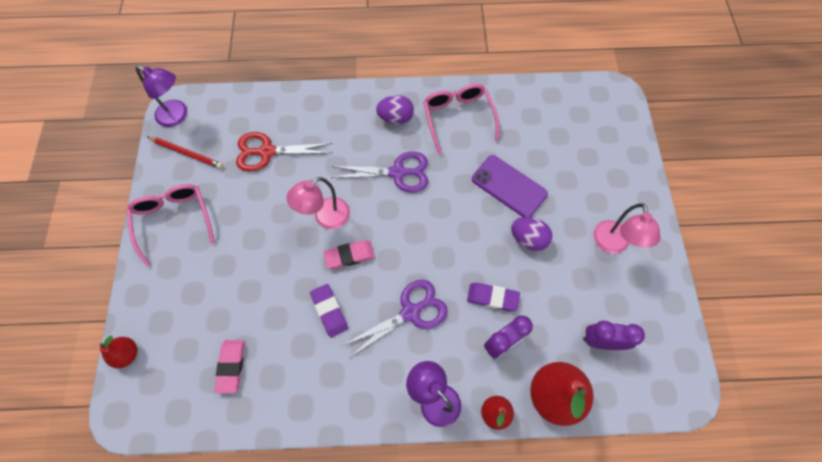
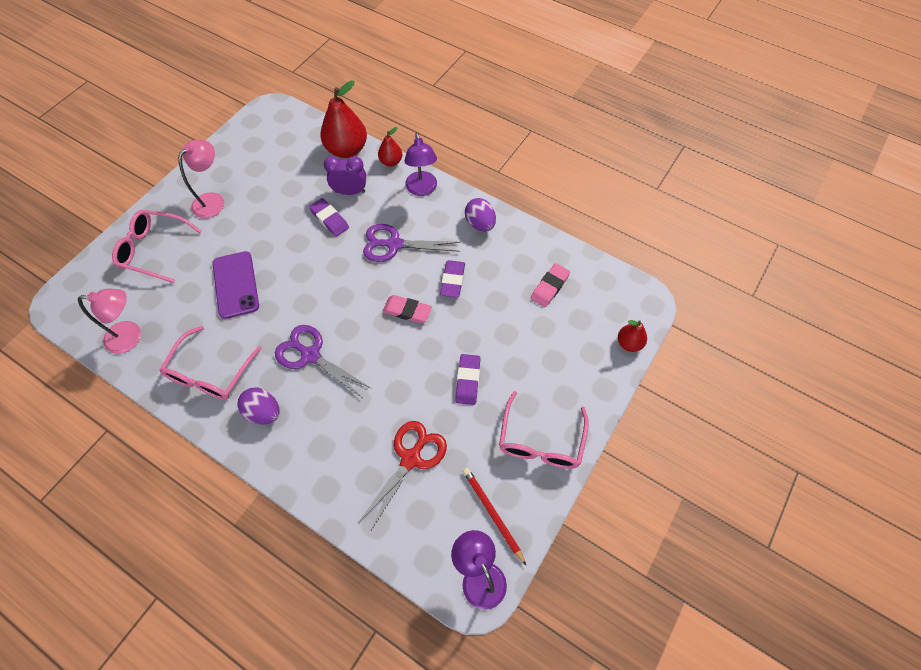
camera: 145 degrees left, 5 degrees down
red scissors [236,132,333,172] -> red scissors turned 90 degrees counterclockwise [358,421,447,532]
pink lamp [286,177,350,229] -> pink lamp moved to [78,289,141,354]
purple egg [511,217,552,251] -> purple egg moved to [465,198,496,232]
purple clock [583,321,645,350] -> none
none -> pink glasses [112,210,202,283]
none -> purple eraser [455,354,481,405]

